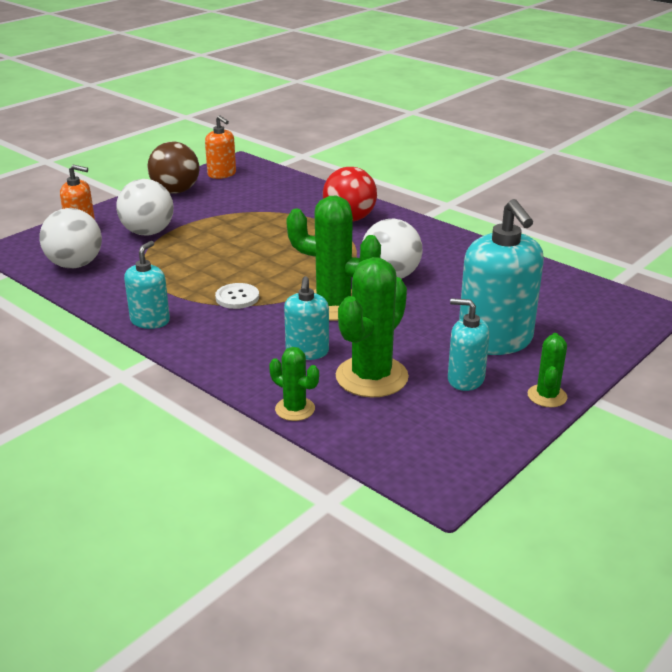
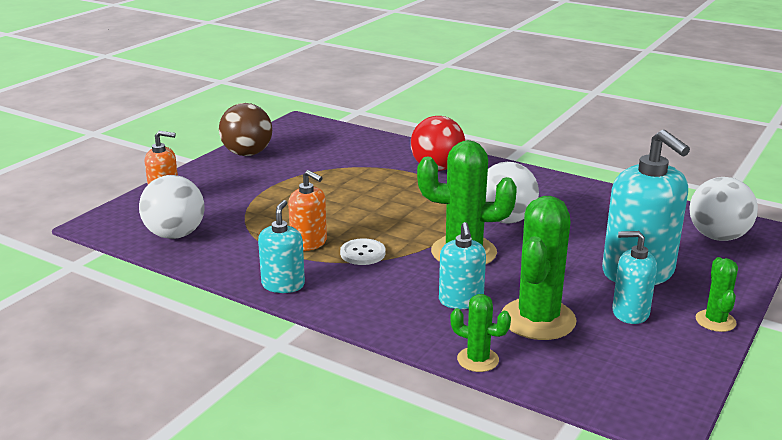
camera: 10 degrees left, 5 degrees down
white ball [116,179,174,236] -> white ball moved to [690,177,758,241]
orange soap dispenser [205,115,236,179] -> orange soap dispenser moved to [288,170,327,251]

